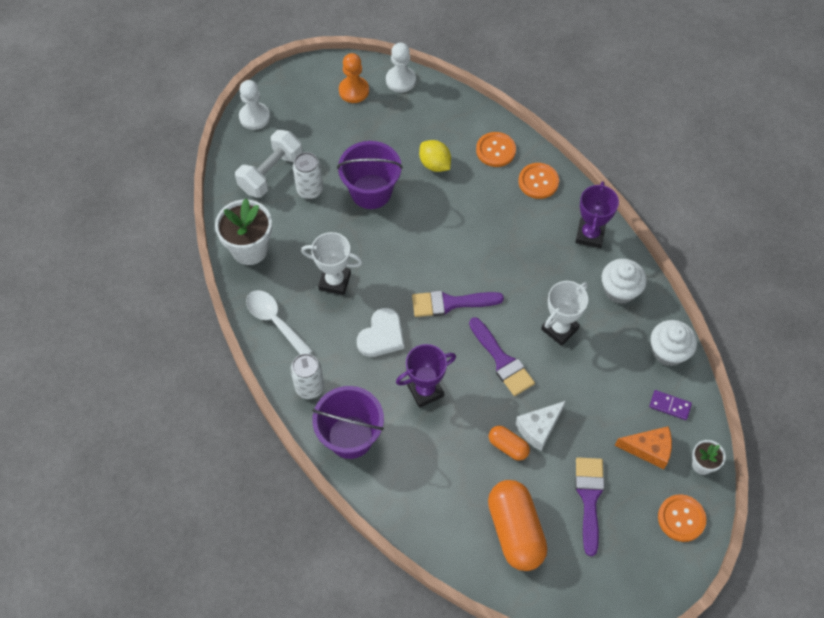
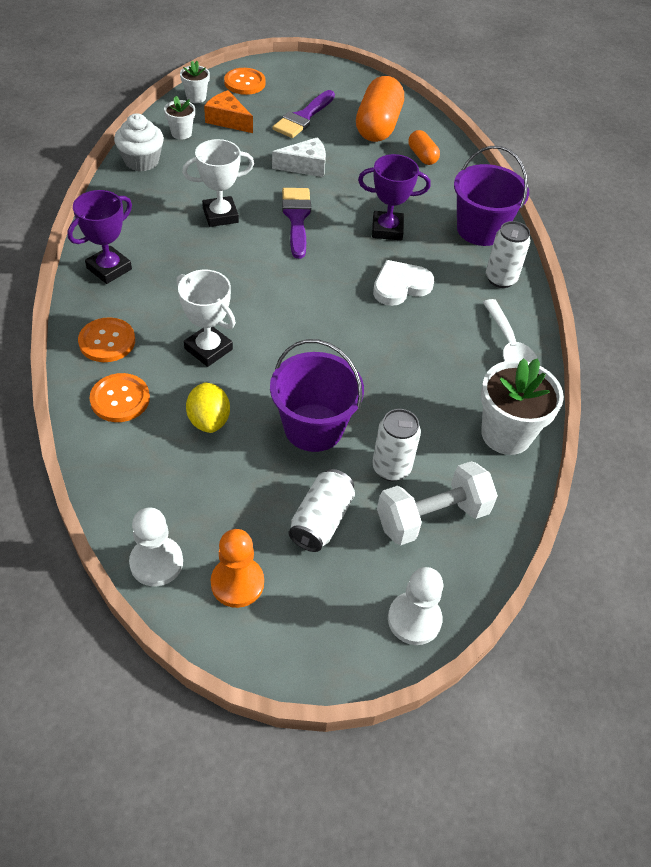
camera: 155 degrees left, 10 degrees down
white trophy [301,232,363,295] -> white trophy moved to [176,270,236,367]
purple brush [412,290,504,317] -> none
orange capsule [489,426,530,461] -> orange capsule moved to [409,130,440,165]
white cupcake [602,259,647,304] -> none
purple domino [649,390,692,420] -> white flower pot [164,96,195,140]
none -> white can [289,469,355,552]

